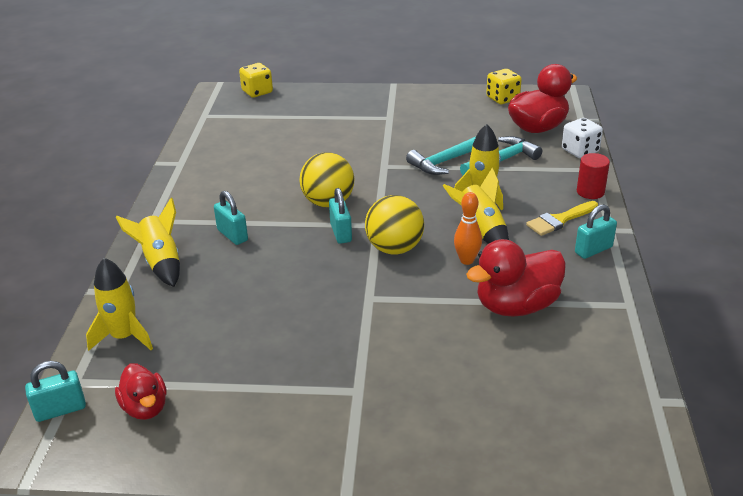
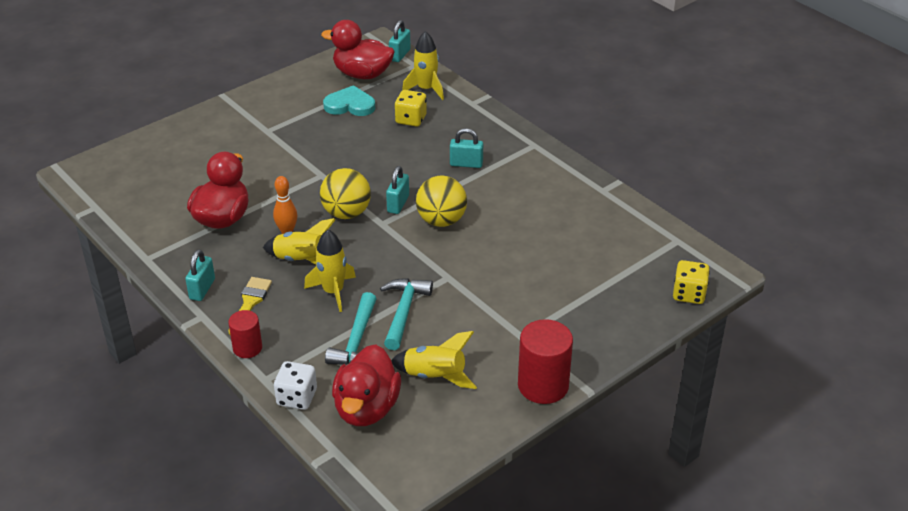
camera: 135 degrees right, 5 degrees up
red duck [115,364,167,420] -> red duck [321,20,395,79], size x1.66
yellow rocket [116,198,180,287] -> yellow rocket moved to [391,331,477,389]
turquoise padlock [329,188,352,244] -> turquoise padlock turned 75 degrees clockwise [386,166,409,214]
yellow dice [486,69,522,104] -> yellow dice moved to [395,90,427,127]
none -> turquoise heart [323,85,375,116]
none -> red cylinder [518,319,573,404]

